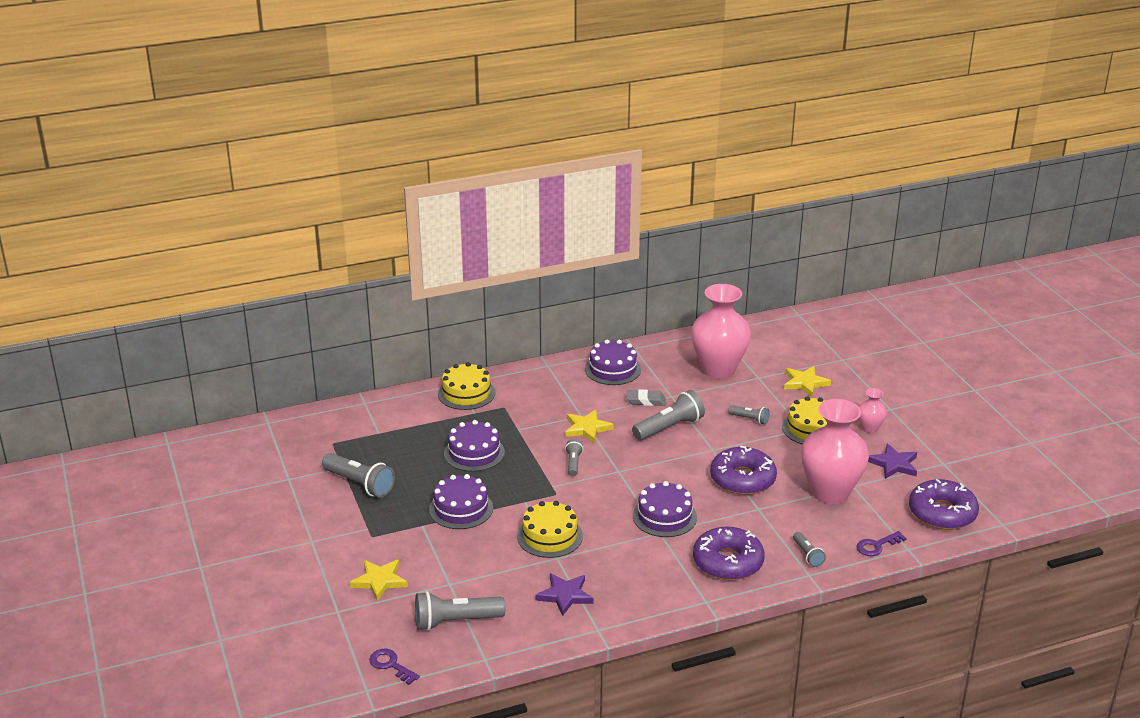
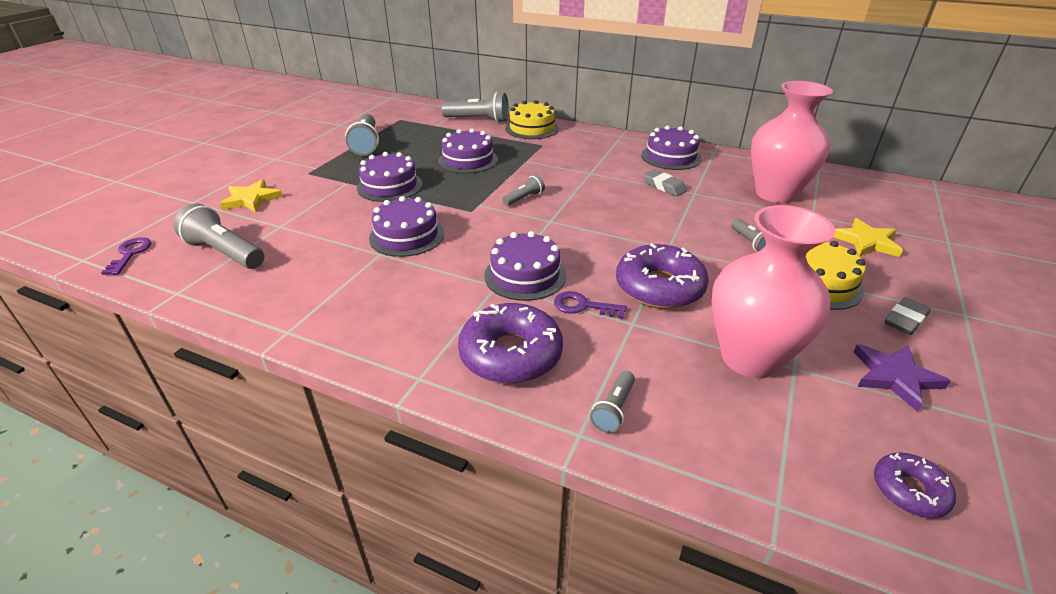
camera: 45 degrees right, 5 degrees up
yellow cake [517,501,583,558] -> purple cake [369,196,444,257]
purple star [535,573,594,616] -> none
yellow star [565,409,614,443] -> none
grey flashlight [632,390,705,441] -> grey flashlight moved to [441,92,509,123]
purple key [857,531,907,556] -> purple key moved to [554,291,627,319]
pink vase [859,388,887,433] -> grey eraser [885,297,931,335]
purple donut [909,479,979,530] -> purple donut [874,452,956,518], size x0.53

